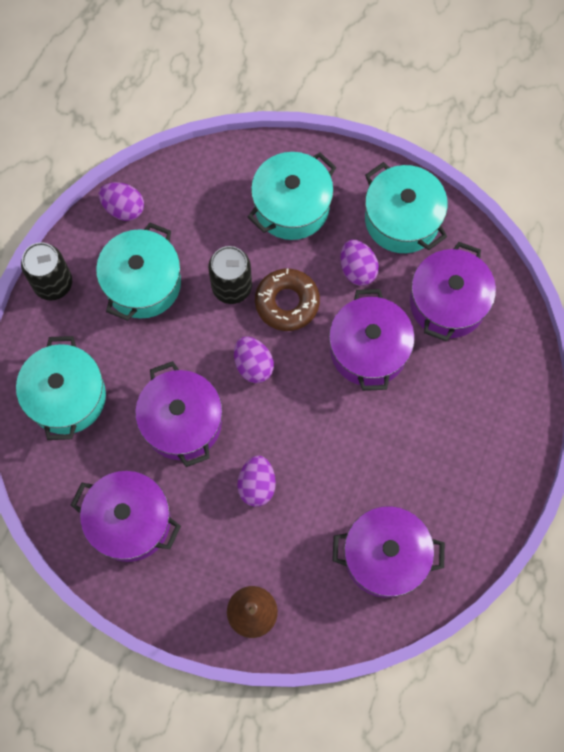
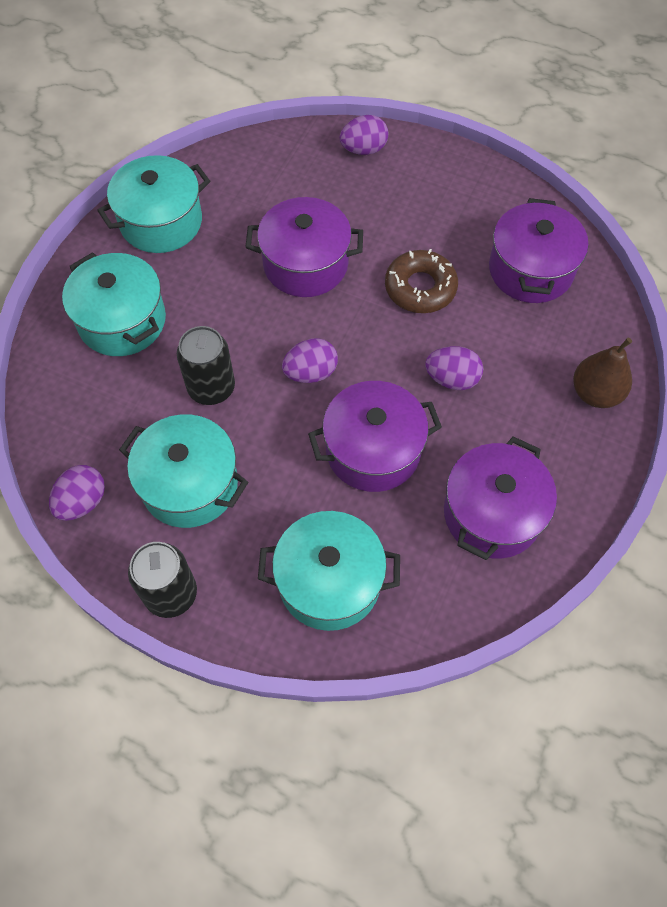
camera: 85 degrees left, 10 degrees down
brown donut [255,269,320,331] -> brown donut moved to [385,249,458,313]
purple egg [340,240,379,286] -> purple egg moved to [340,115,388,155]
purple pot [410,242,496,341] -> none

